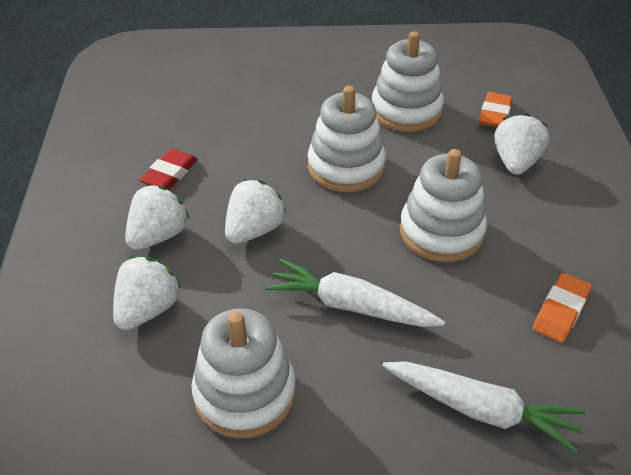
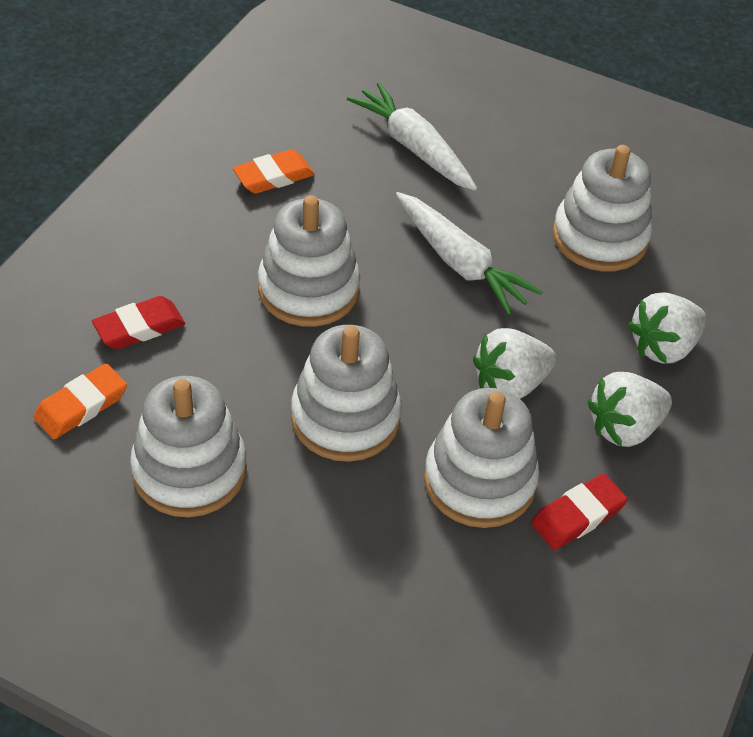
camera: 155 degrees left, 5 degrees up
white strawberry [494,113,549,175] -> red eraser [92,296,185,349]
none -> white stacking toy [424,388,539,528]

